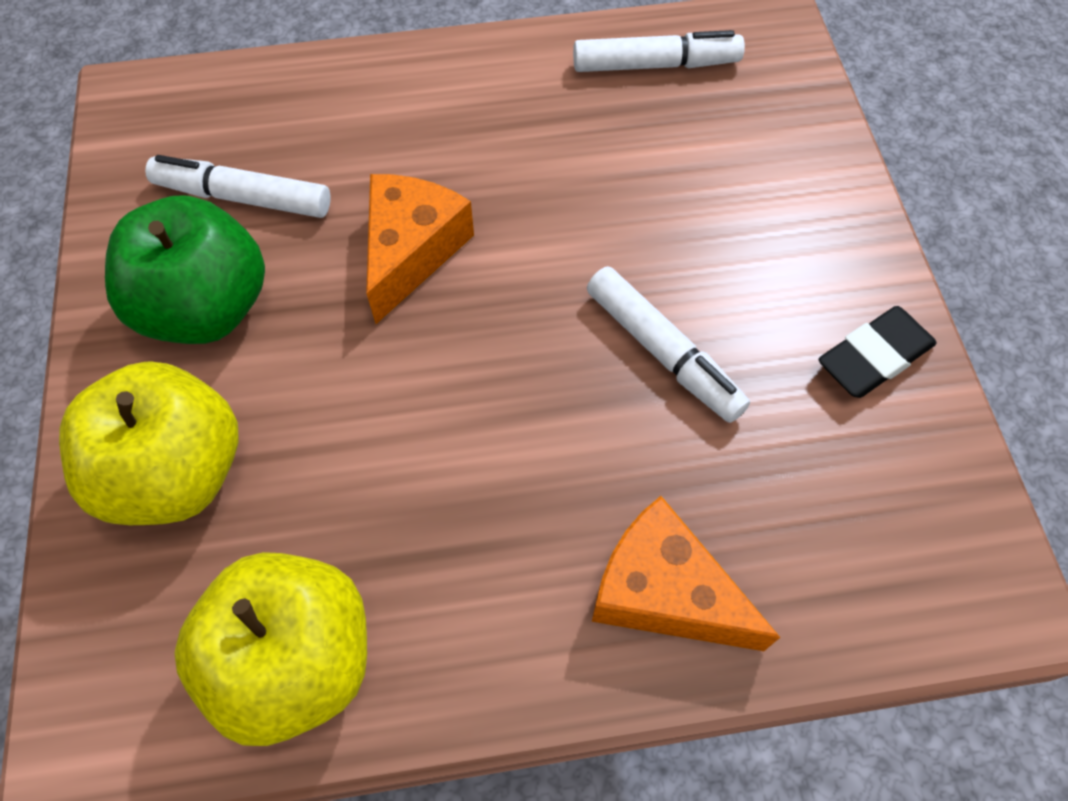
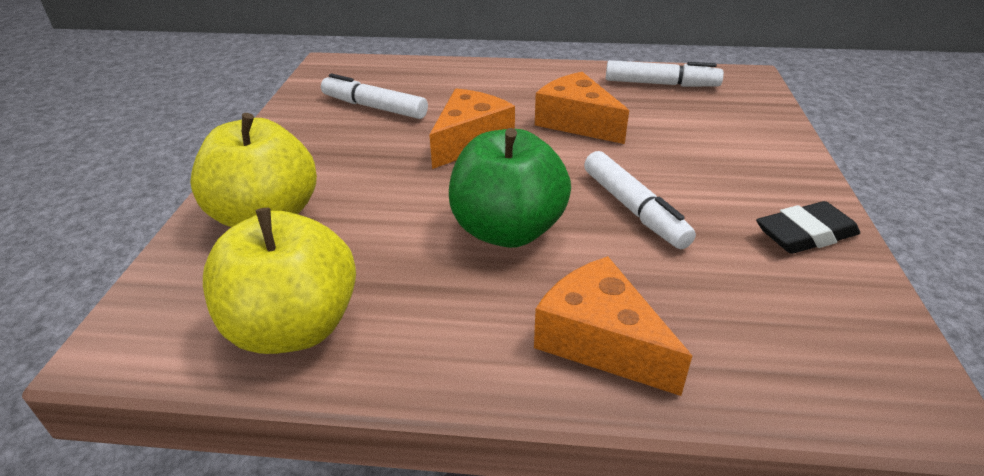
camera: 15 degrees right, 25 degrees down
green apple [105,195,265,344] -> green apple moved to [449,128,571,248]
none -> orange cheese [535,72,629,144]

